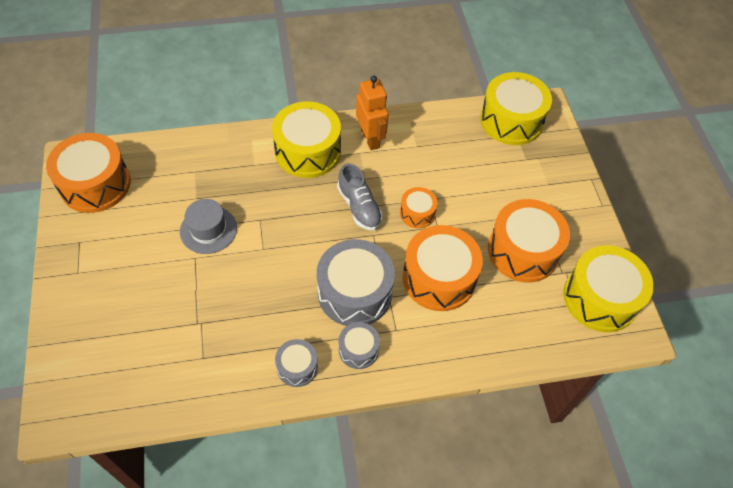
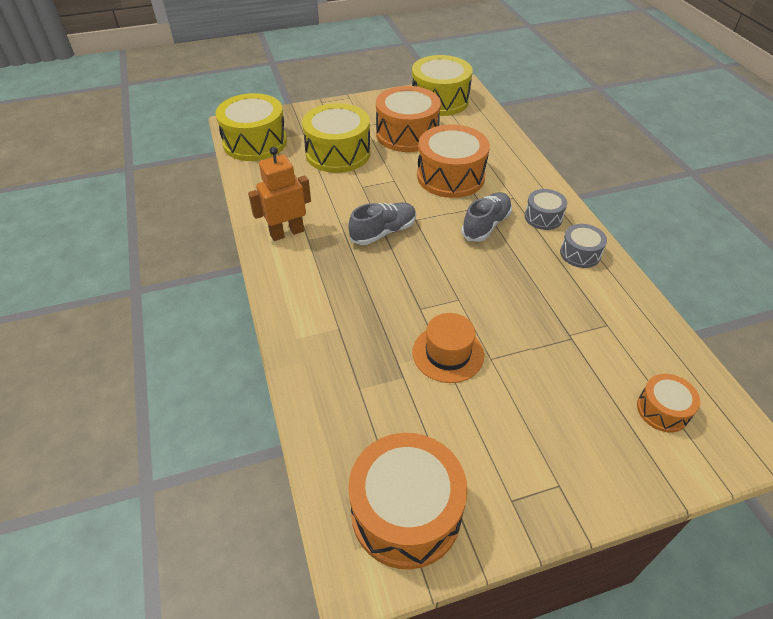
camera: 95 degrees left, 10 degrees down
grey hat [180,199,237,254] -> orange hat [412,313,484,383]
yellow drum [272,101,341,178] -> yellow drum moved to [302,103,370,173]
grey drum [317,239,395,326] -> grey shoe [461,192,512,242]
orange drum [400,187,438,228] -> orange drum moved to [637,374,700,433]

